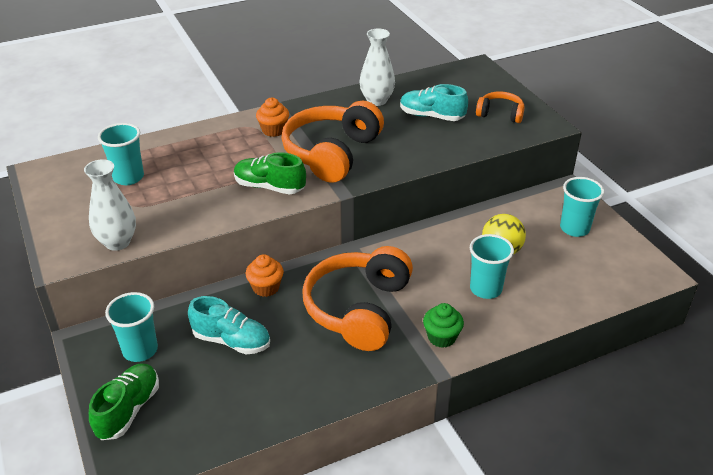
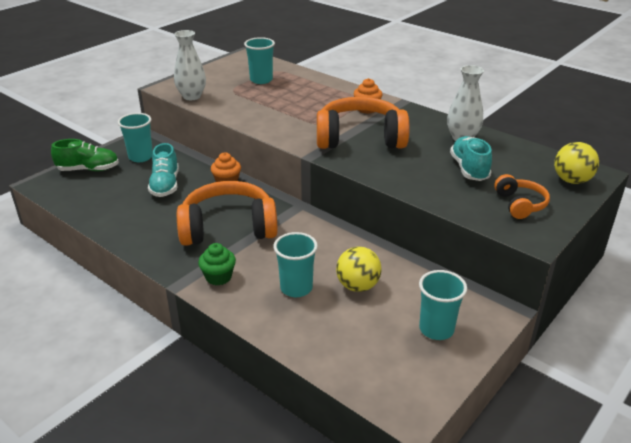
camera: 65 degrees right, 5 degrees down
green shoe [234,152,306,194] -> none
none -> yellow ball [554,142,599,184]

